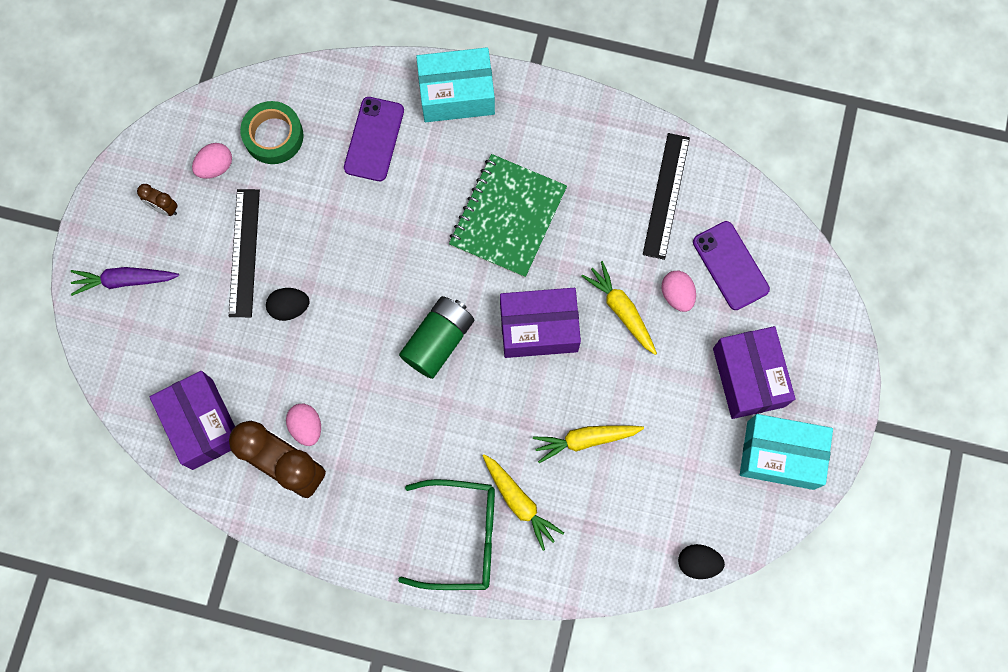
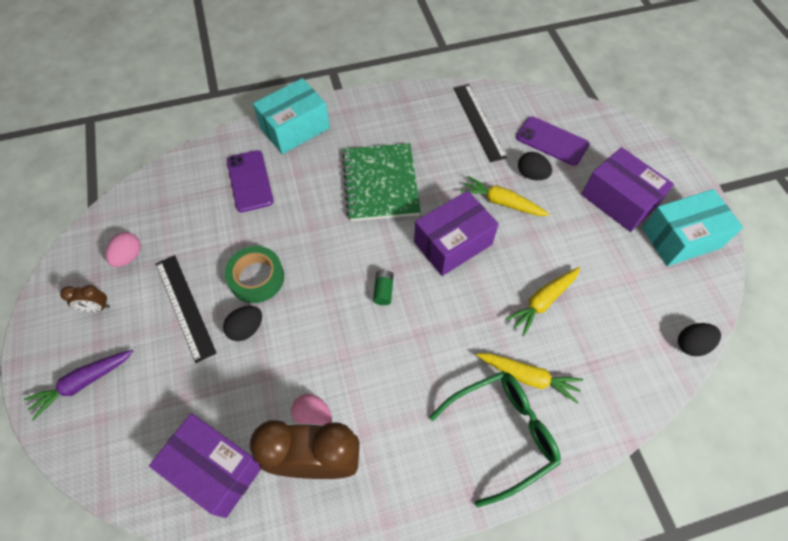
camera: 30 degrees left, 15 degrees down
green tape [240,101,304,164] -> green tape moved to [225,246,284,303]
green battery [399,296,474,379] -> green battery [373,270,394,305], size x0.48
pink egg [661,271,696,312] -> black egg [518,152,552,180]

